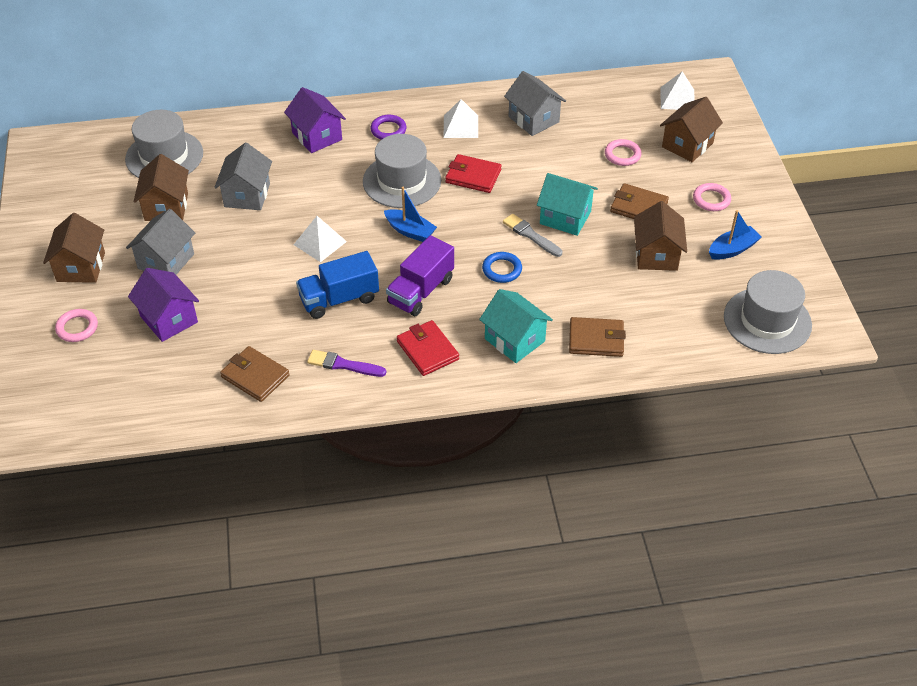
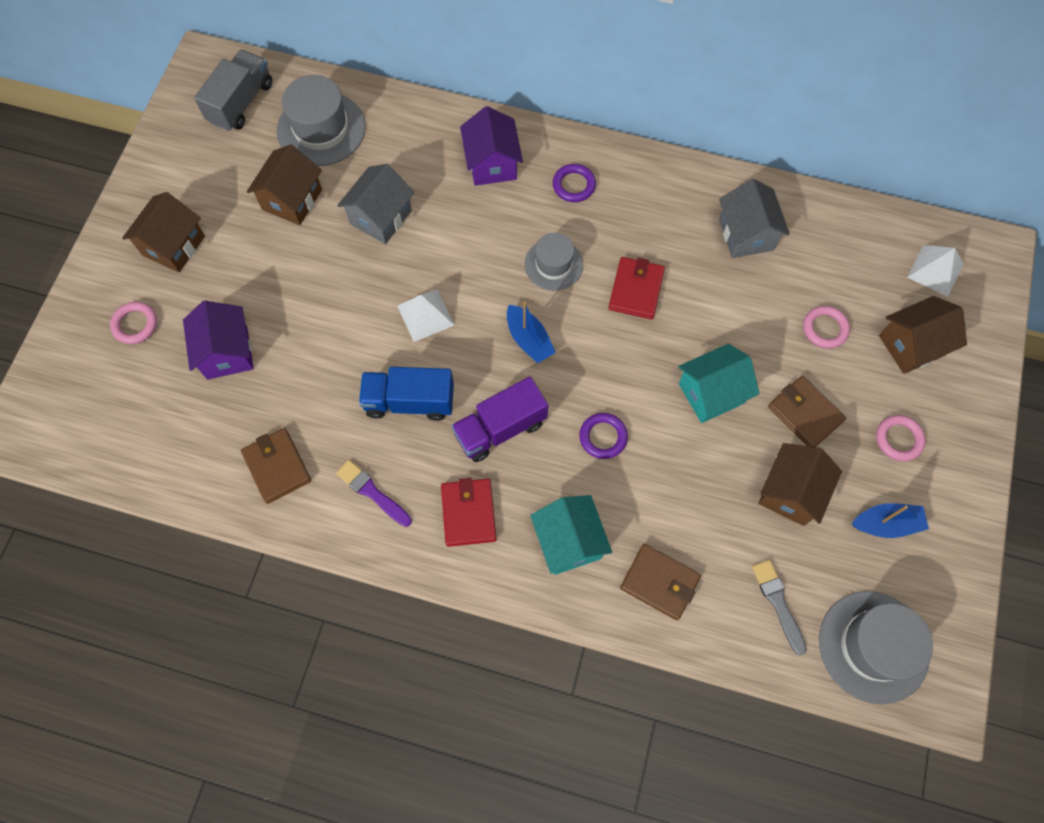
camera: 25 degrees right, 20 degrees up
grey house [126,209,195,275] -> none
grey hat [363,134,441,208] -> grey hat [525,233,583,291], size x0.62
white pyramid [444,99,478,138] -> none
red wallet [445,154,502,193] -> red wallet turned 60 degrees clockwise [608,257,665,319]
blue ring [482,252,522,283] -> purple ring [579,413,628,459]
grey brush [503,214,562,257] -> grey brush moved to [752,560,807,656]
turquoise house [537,173,598,236] -> turquoise house turned 75 degrees counterclockwise [678,344,760,423]
none -> grey truck [194,50,272,131]

